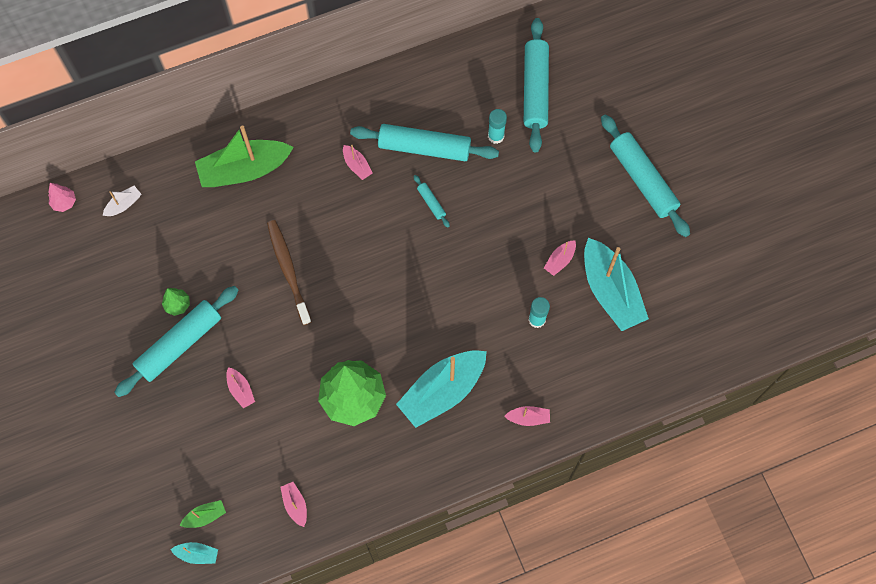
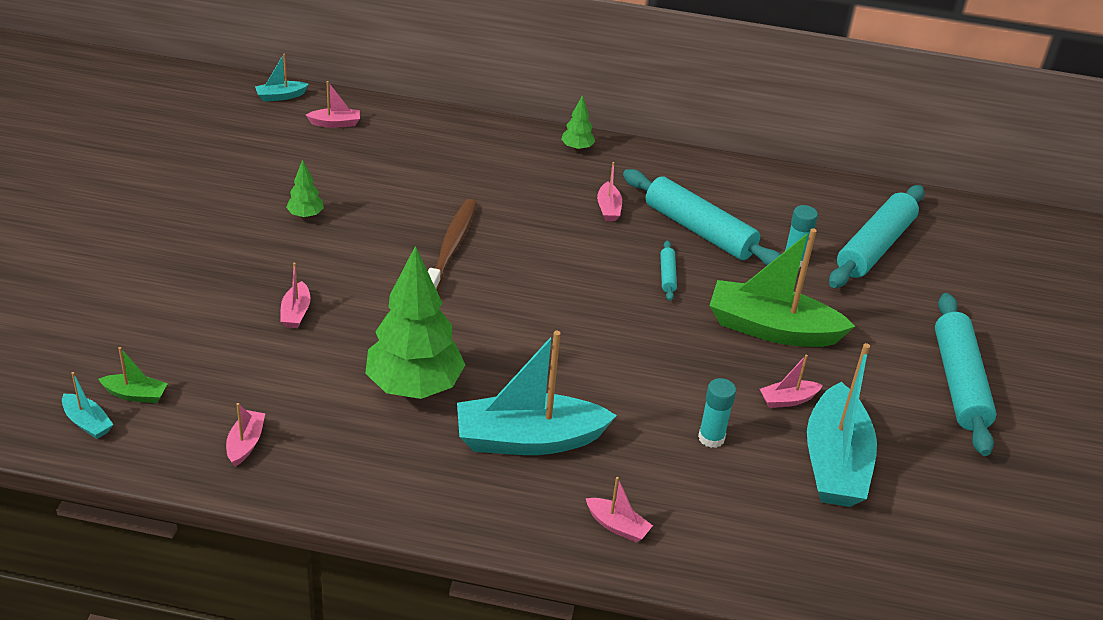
camera: 30 degrees right, 30 degrees down
pink tree [48,183,76,212] -> turquoise boat [255,53,309,102]
white boat [103,186,141,216] -> pink boat [306,81,360,128]
turquoise rolling pin [114,286,239,397] -> none
green boat [195,125,294,187] -> green boat moved to [709,228,855,347]
none -> green tree [561,95,595,151]

